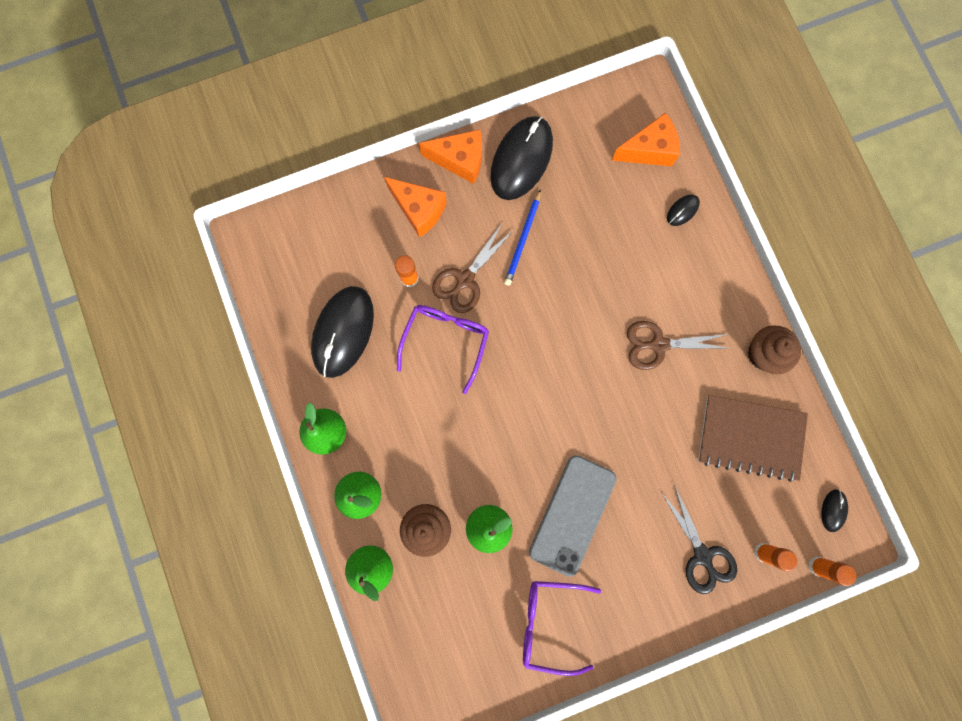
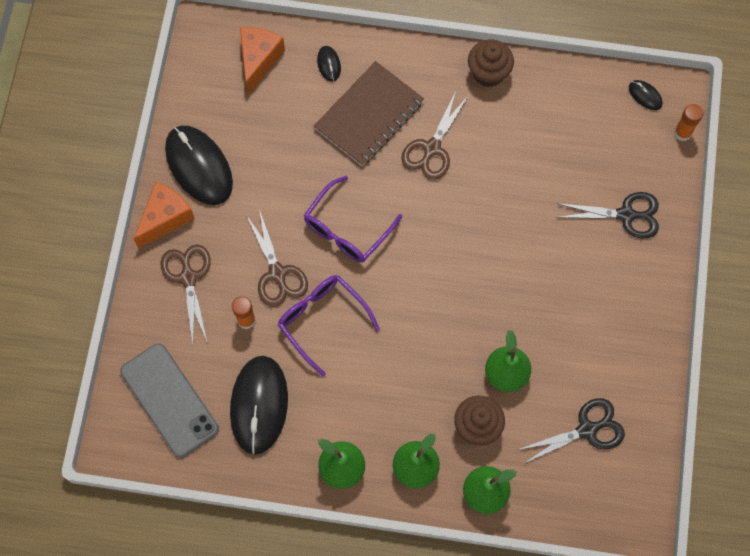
camera: 60 degrees left, 10 degrees down
black mouse [311,286,374,378] -> black mouse turned 45 degrees clockwise [230,356,288,455]
orange cheese [384,177,447,238] -> brown scissors [160,244,211,344]
blue pencil [504,189,541,286] -> none
purple glasses [523,581,601,676] -> purple glasses moved to [303,176,402,263]
grey phone [529,455,617,577] -> grey phone moved to [120,343,219,457]
brown notebook [698,395,808,482] -> brown notebook moved to [314,61,424,166]
orange glue stick [754,543,798,571] -> none
none -> black scissors [518,398,625,463]

